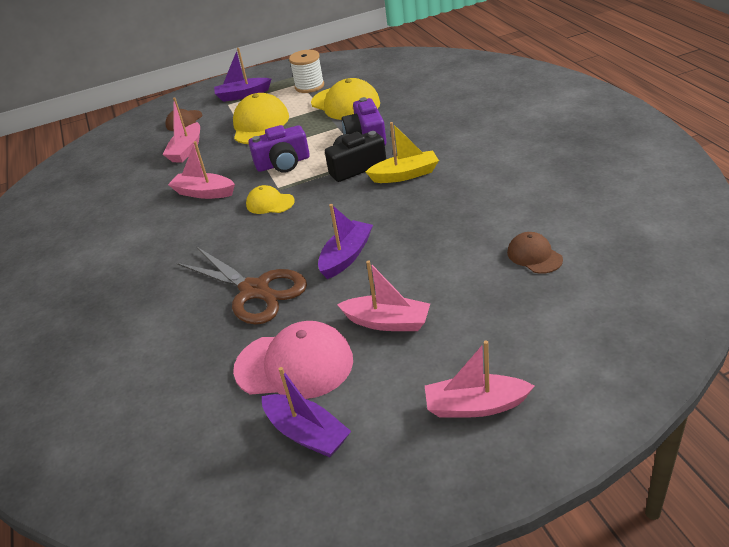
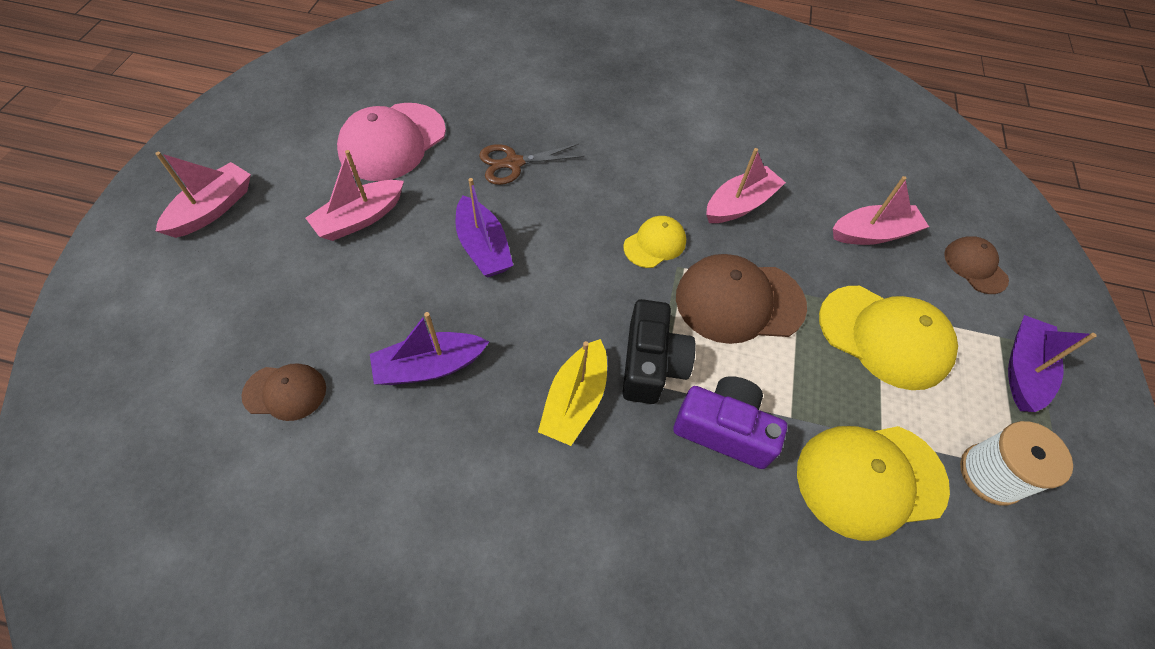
camera: 115 degrees right, 20 degrees up
pink boat [163,97,200,162] -> pink boat turned 120 degrees clockwise [833,176,929,245]
brown scissors [177,246,307,325] -> brown scissors [479,144,584,185], size x0.62
purple camera [248,125,310,173] -> brown cap [676,254,807,344]
purple boat [262,367,351,457] -> purple boat moved to [370,312,489,385]

